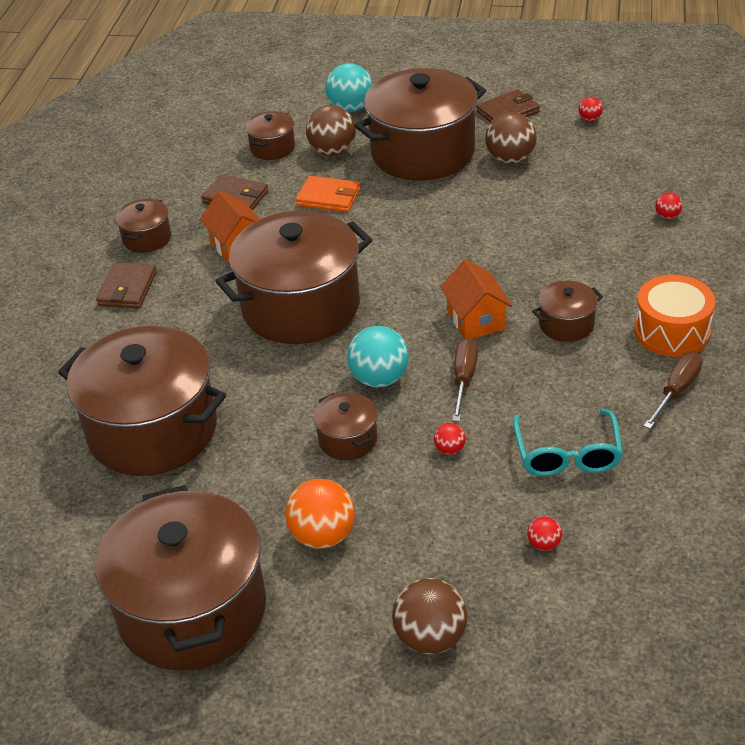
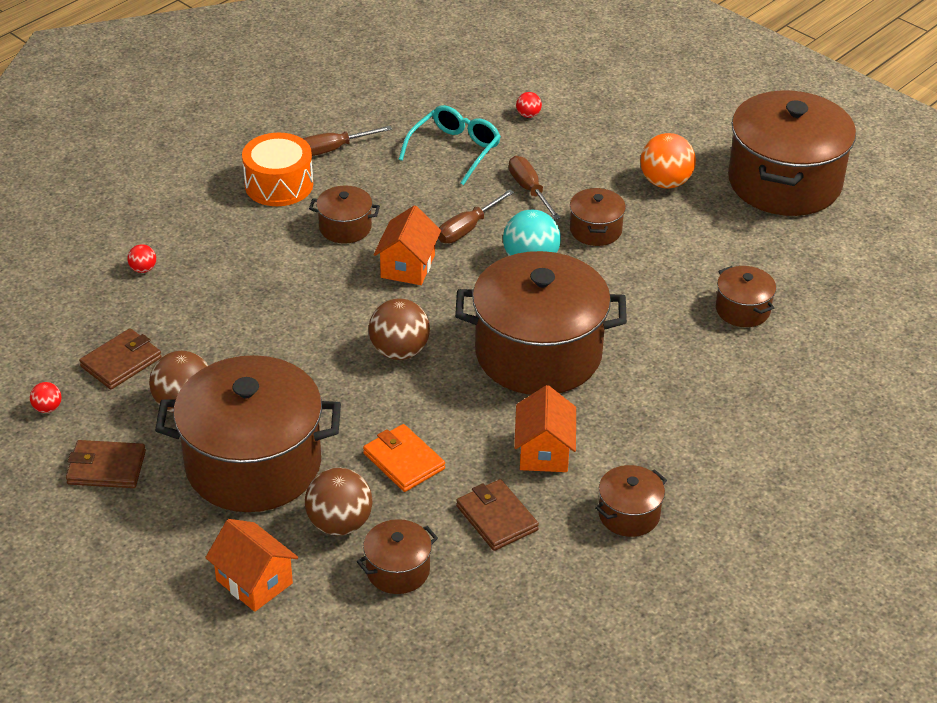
camera: 150 degrees left, 0 degrees up
brown pot [58,325,226,476] -> brown pot [716,266,776,327], size x0.45
brown wallet [96,262,157,308] -> brown wallet moved to [79,328,162,390]
turquoise ball [325,63,373,112] -> orange house [205,519,298,612]
brown ball [392,578,467,654] -> brown ball moved to [369,298,430,360]
red ball [434,423,466,455] -> brown screwdriver [509,156,561,220]

